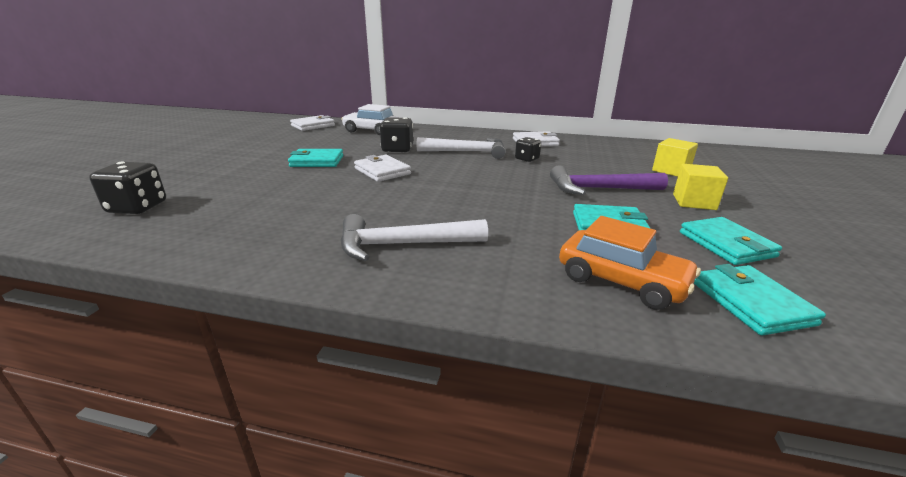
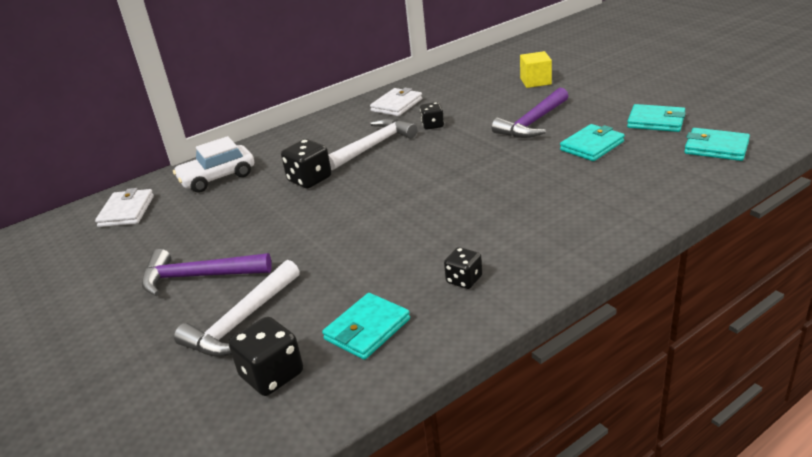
camera: 45 degrees left, 5 degrees up
turquoise wallet [288,149,343,167] -> turquoise wallet moved to [322,293,410,360]
white hammer [341,214,488,261] -> white hammer moved to [174,260,300,357]
white wallet [354,155,411,182] -> none
orange car [559,216,701,310] -> none
yellow cube [673,164,728,210] -> none
none -> purple hammer [142,249,272,296]
none -> black dice [444,247,482,289]

